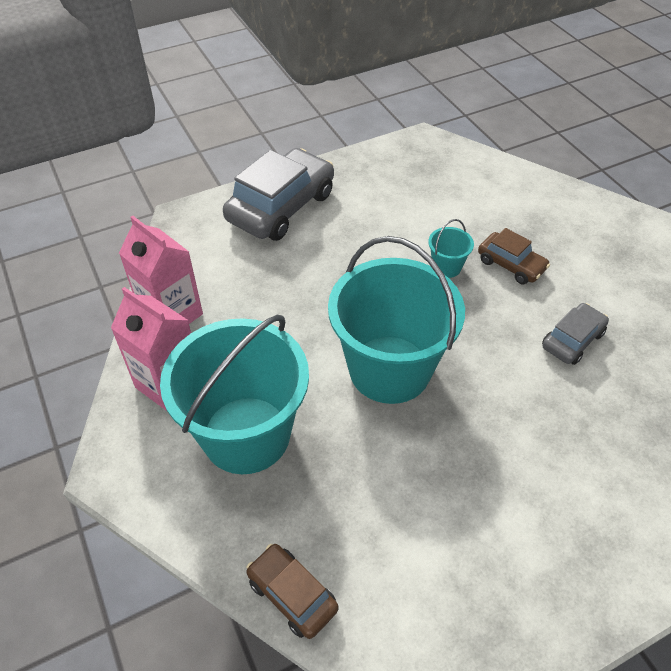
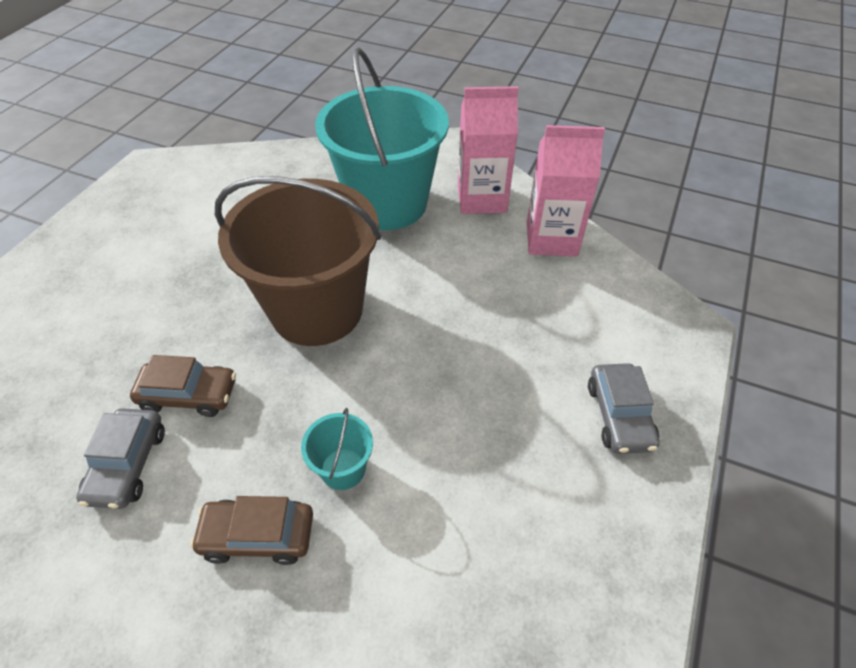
camera: 140 degrees right, 0 degrees up
grey car [223,148,334,241] -> grey car [588,363,660,454], size x0.53
brown car [246,544,339,639] -> brown car moved to [130,355,236,417]
turquoise bucket [328,236,465,404] -> brown bucket [215,176,381,346]

